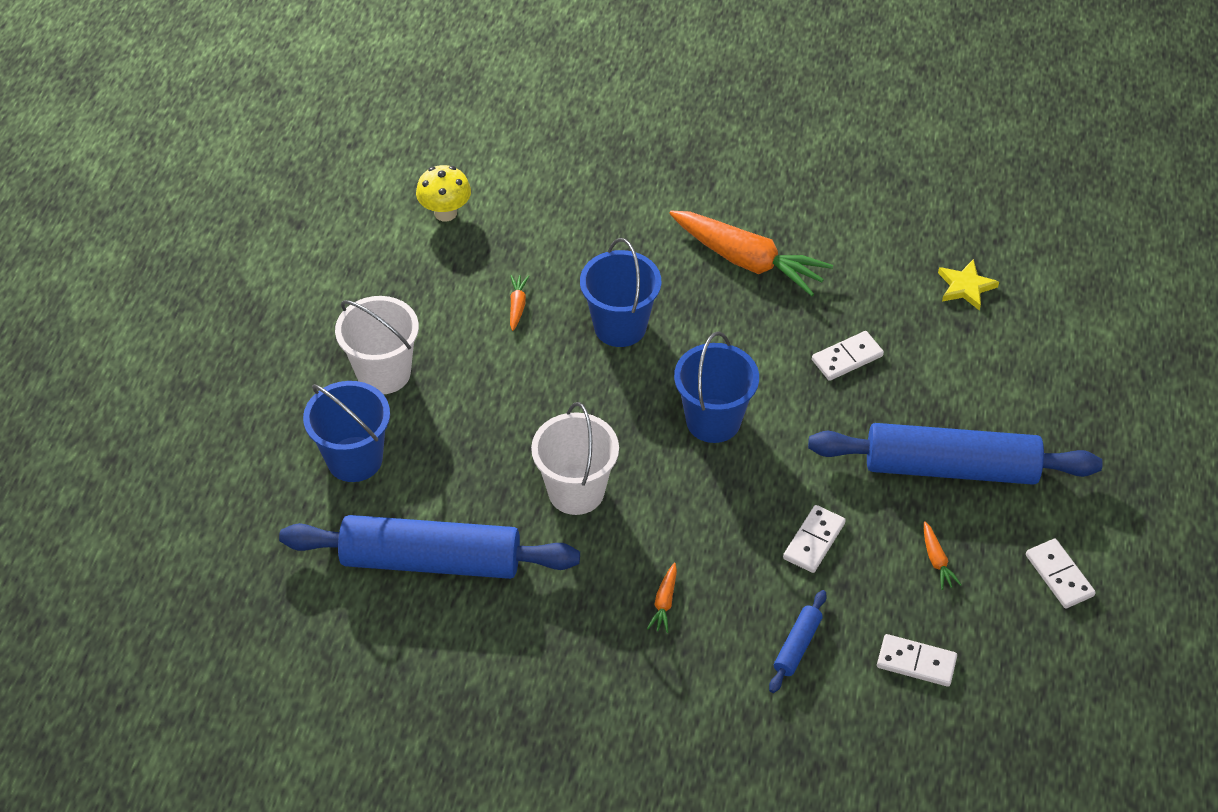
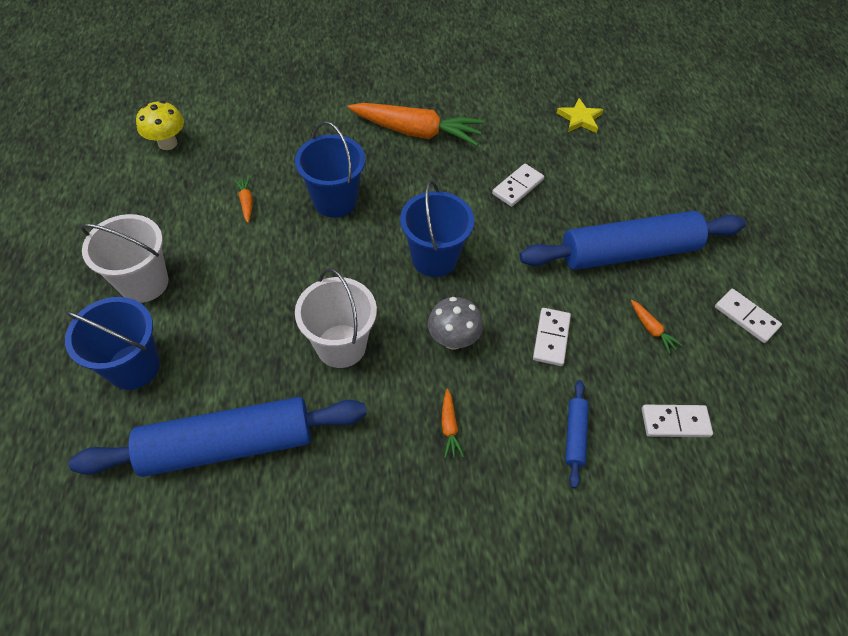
camera: 20 degrees left, 5 degrees up
none -> grey mushroom [428,297,483,350]

